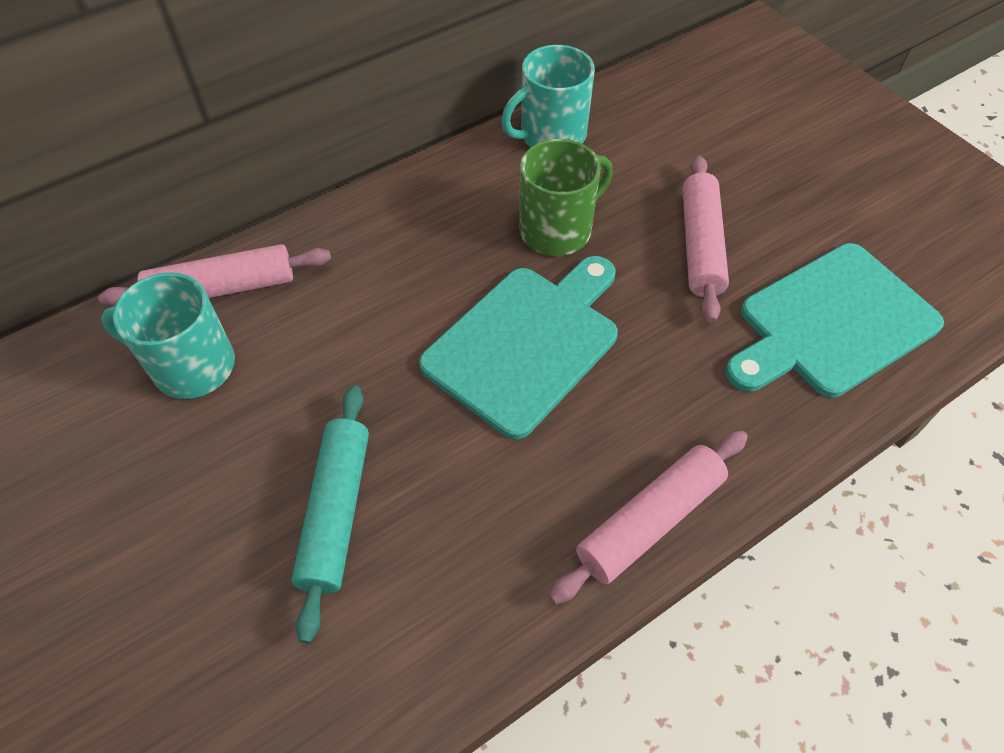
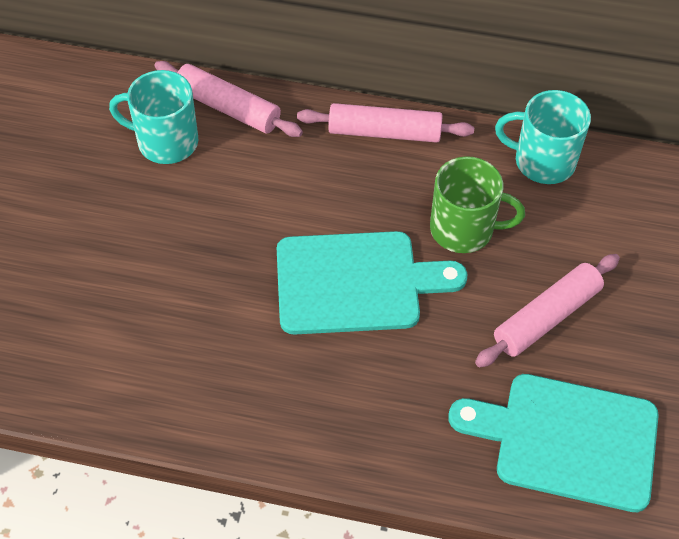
camera: 45 degrees right, 0 degrees up
turquoise mug [101,272,235,399] -> turquoise mug turned 45 degrees counterclockwise [109,70,198,164]
turquoise rolling pin [291,385,369,643] -> none
pink rolling pin [549,430,748,604] -> pink rolling pin moved to [297,103,474,143]

